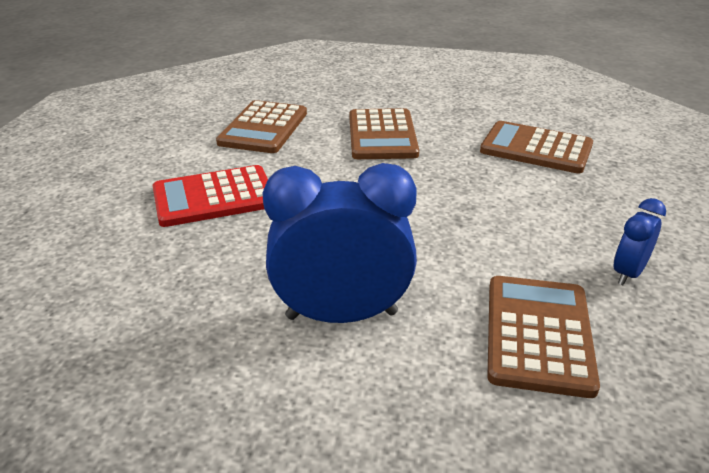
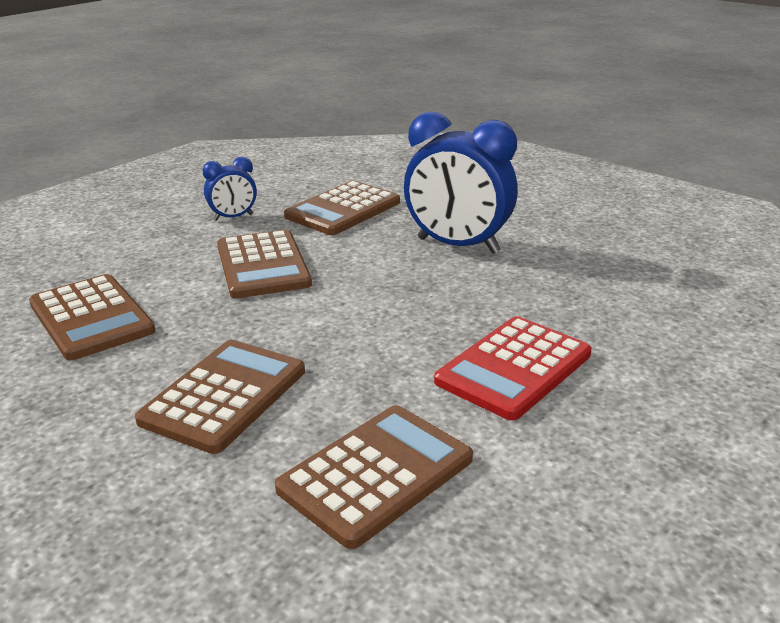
camera: 150 degrees left, 5 degrees down
red calculator [153,165,268,227] -> red calculator turned 120 degrees clockwise [434,316,591,420]
none -> brown calculator [217,230,312,298]

